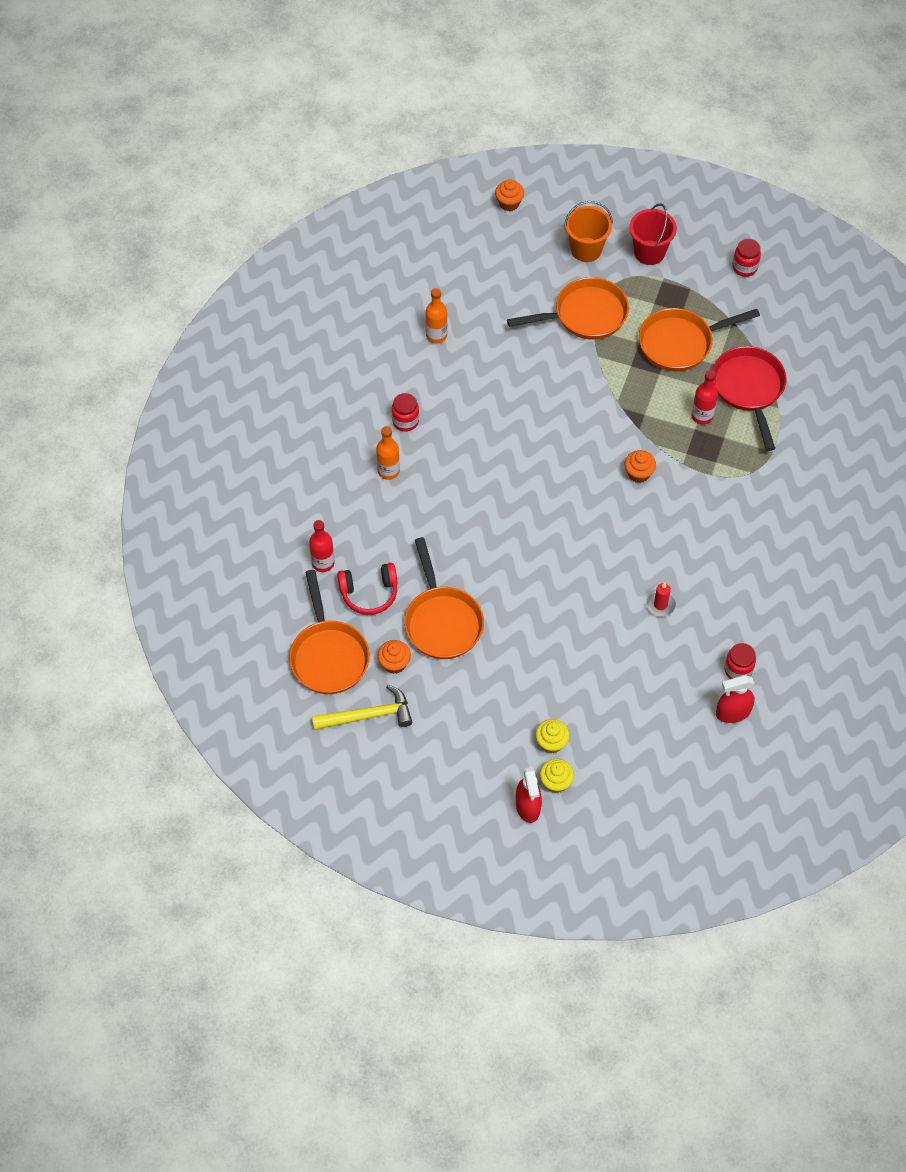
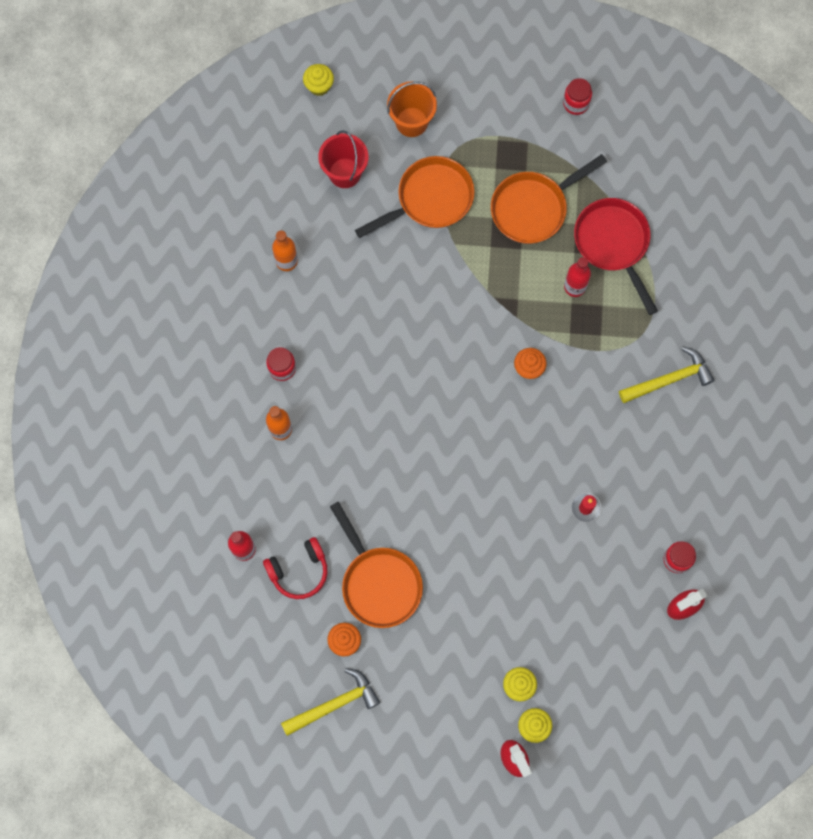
camera: 15 degrees left, 15 degrees up
orange pan [289,570,370,694] -> none
orange cupcake [495,179,524,211] -> yellow cupcake [303,64,334,96]
red bucket [629,204,677,265] -> red bucket moved to [318,130,368,188]
none -> yellow hammer [619,347,714,403]

